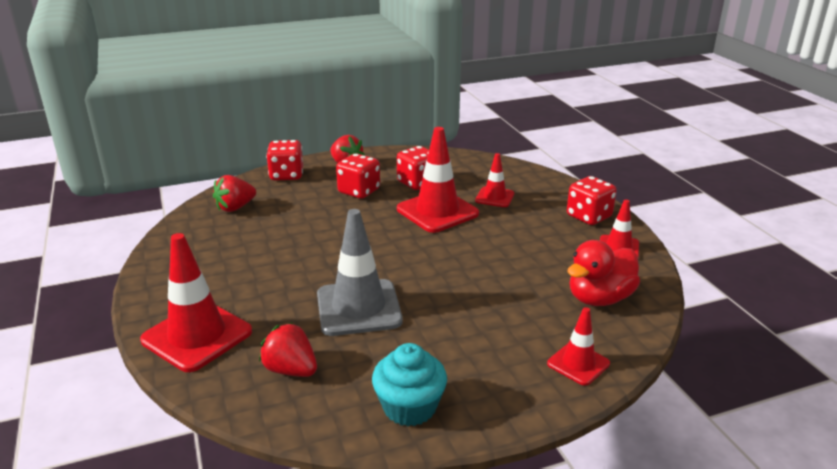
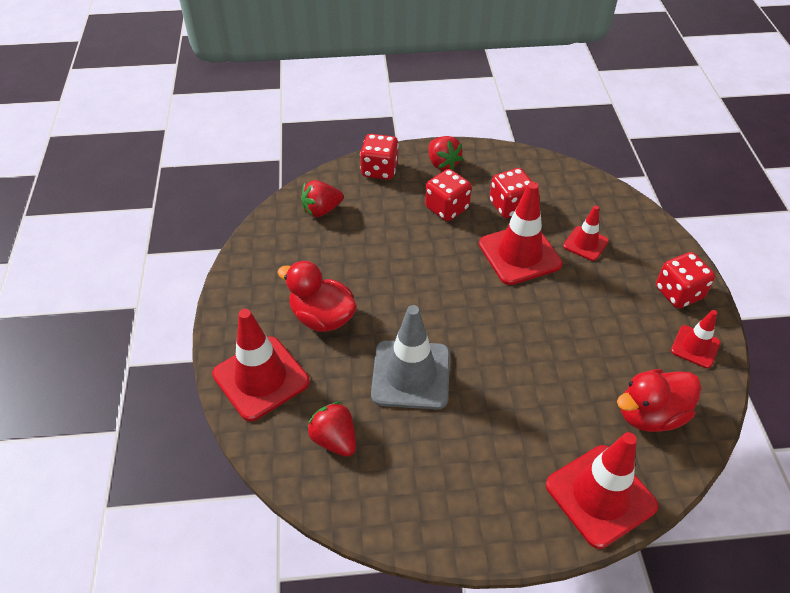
camera: 15 degrees right, 20 degrees up
turquoise cupcake [372,343,447,426] -> none
red traffic cone [547,307,610,386] -> red traffic cone [546,432,658,549], size x1.81
none -> red duck [278,261,357,332]

